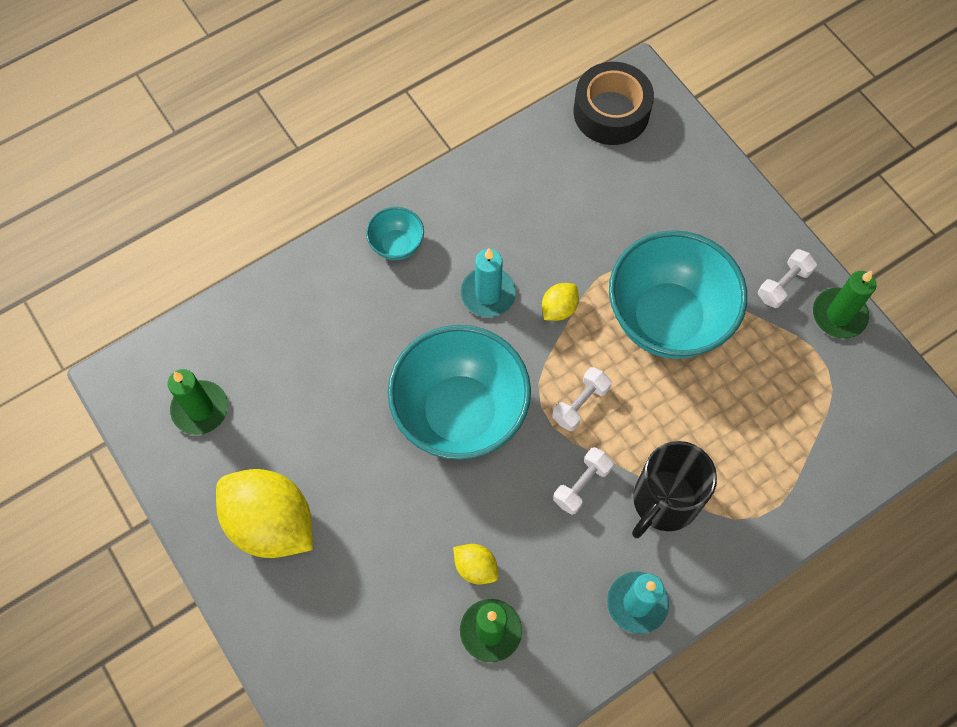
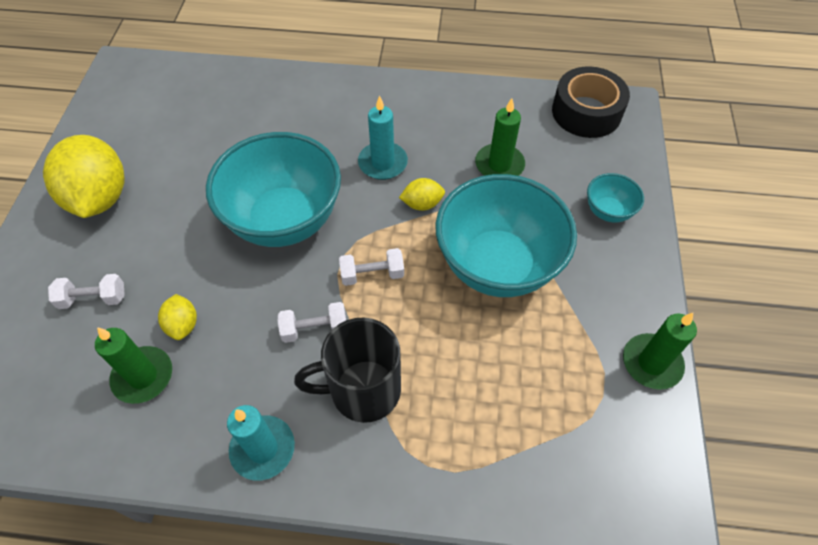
camera: 40 degrees right, 10 degrees down
green candle [167,369,228,435] -> green candle moved to [475,98,525,176]
turquoise bowl [366,207,424,260] -> turquoise bowl moved to [587,173,644,223]
white dumbbell [758,249,817,308] -> white dumbbell moved to [48,274,125,309]

